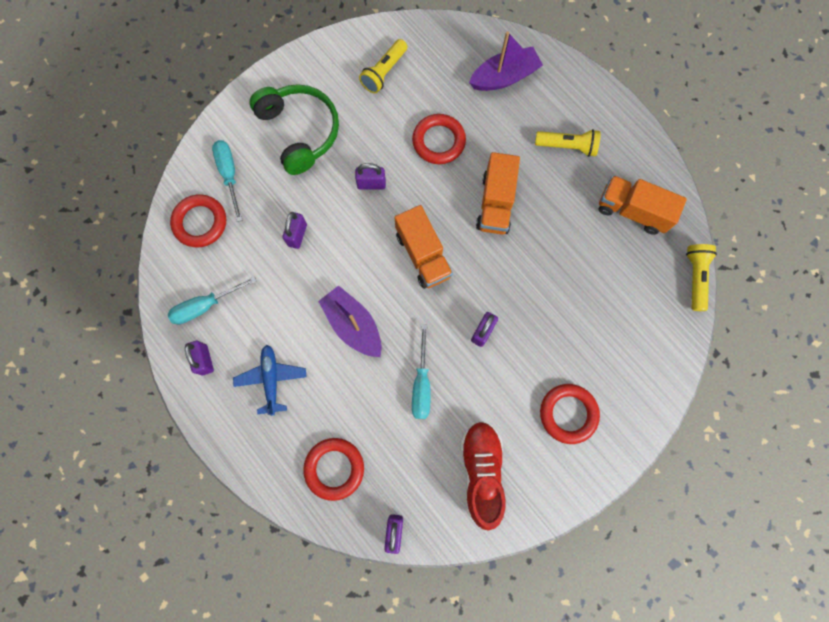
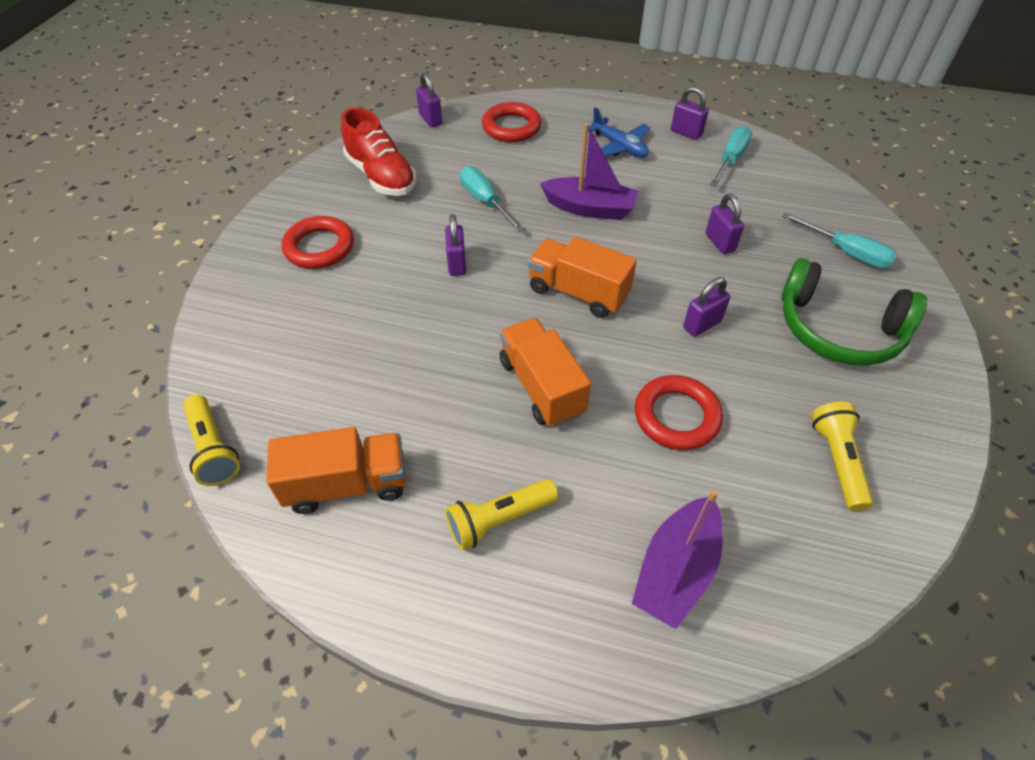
camera: 145 degrees right, 25 degrees down
red ring [170,194,226,247] -> none

